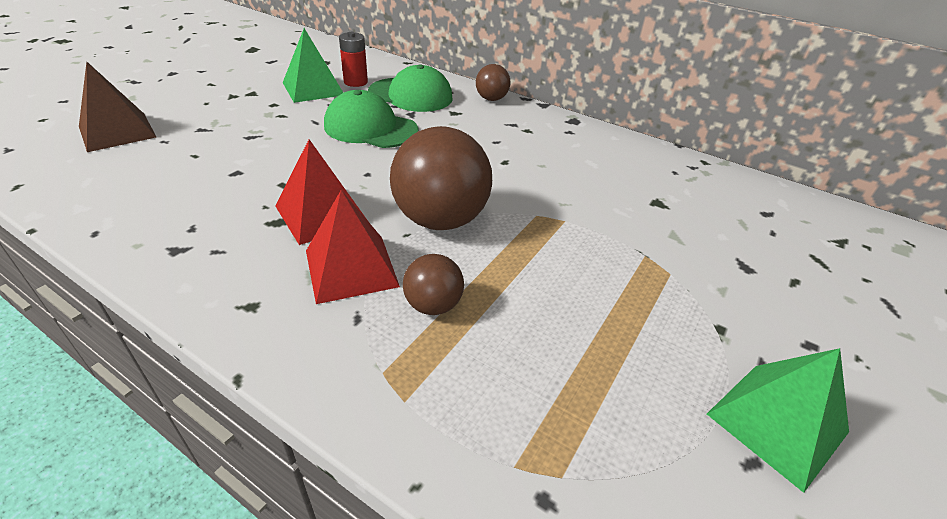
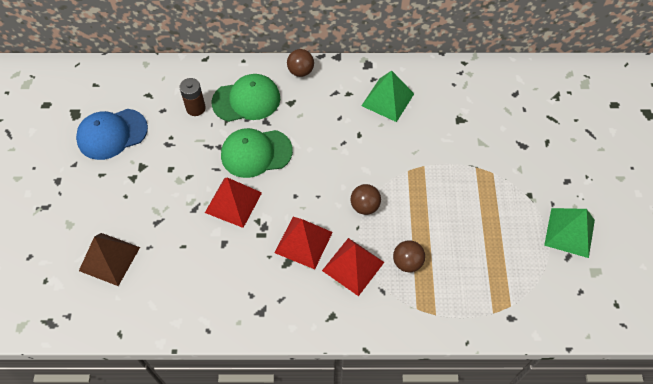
camera: 30 degrees left, 20 degrees up
green pyramid [283,28,343,103] -> green pyramid moved to [362,70,414,122]
red battery [339,32,368,87] -> brown battery [179,78,206,116]
brown ball [390,126,492,230] -> brown ball [350,184,381,215], size x0.51
none -> blue cap [76,109,148,160]
none -> red pyramid [205,177,262,228]

